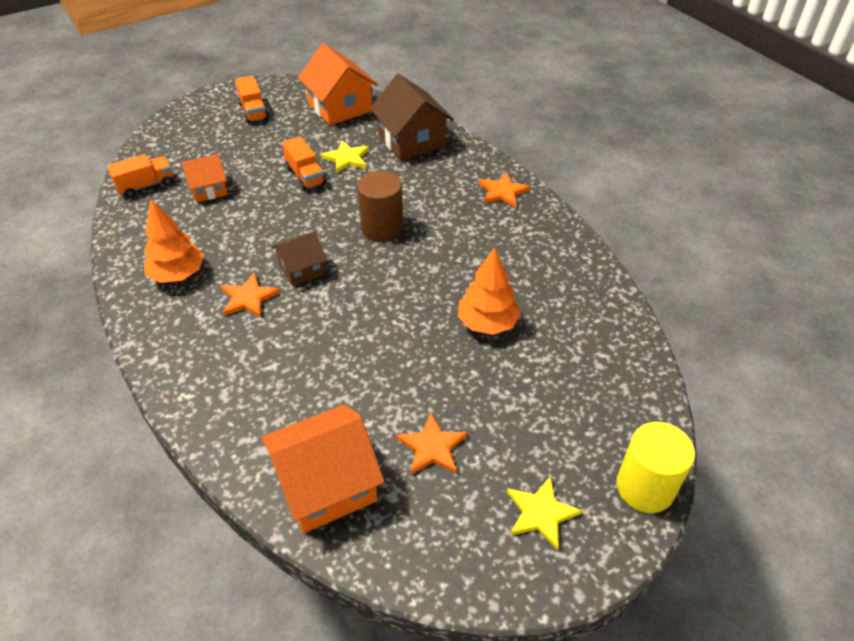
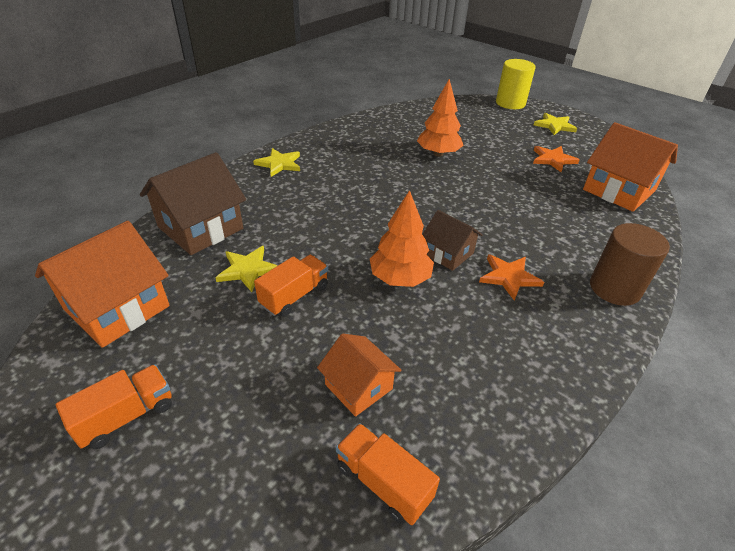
camera: 110 degrees left, 5 degrees down
orange tree [144,199,204,283] -> orange tree moved to [370,190,434,287]
brown cylinder [357,171,403,242] -> brown cylinder moved to [590,223,670,306]
orange star [479,172,530,208] -> yellow star [253,148,300,177]

